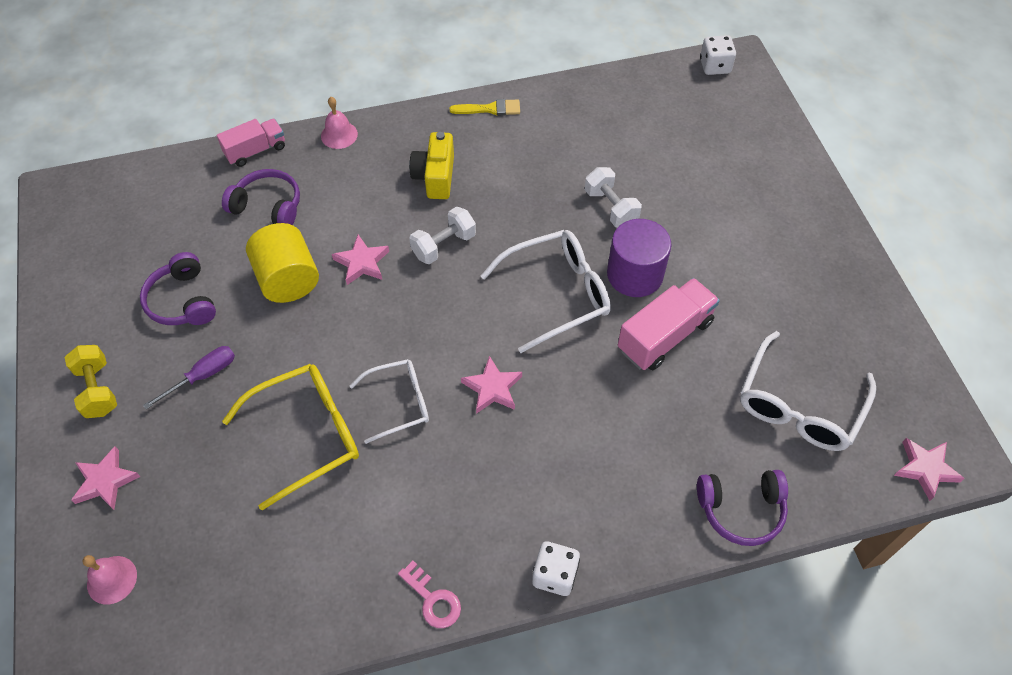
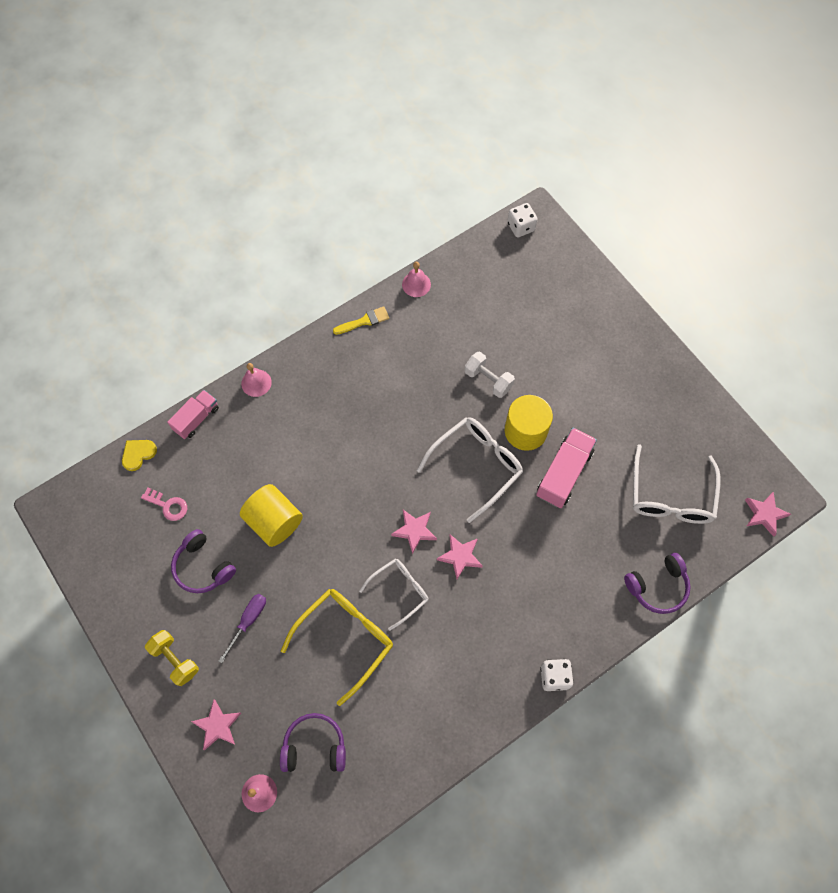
camera: 20 degrees left, 10 degrees up
purple headphones [222,169,300,225] -> purple headphones moved to [280,713,346,772]
pink star [332,235,389,285] -> pink star moved to [391,510,437,554]
pink key [398,561,461,628] -> pink key moved to [141,488,187,521]
yellow camera [409,132,454,199] -> none
white dumbbell [409,207,476,264] -> none
purple cylinder [607,219,672,297] -> yellow cylinder [505,395,553,451]
none -> yellow heart [122,440,157,471]
none -> pink bell [402,262,431,297]

